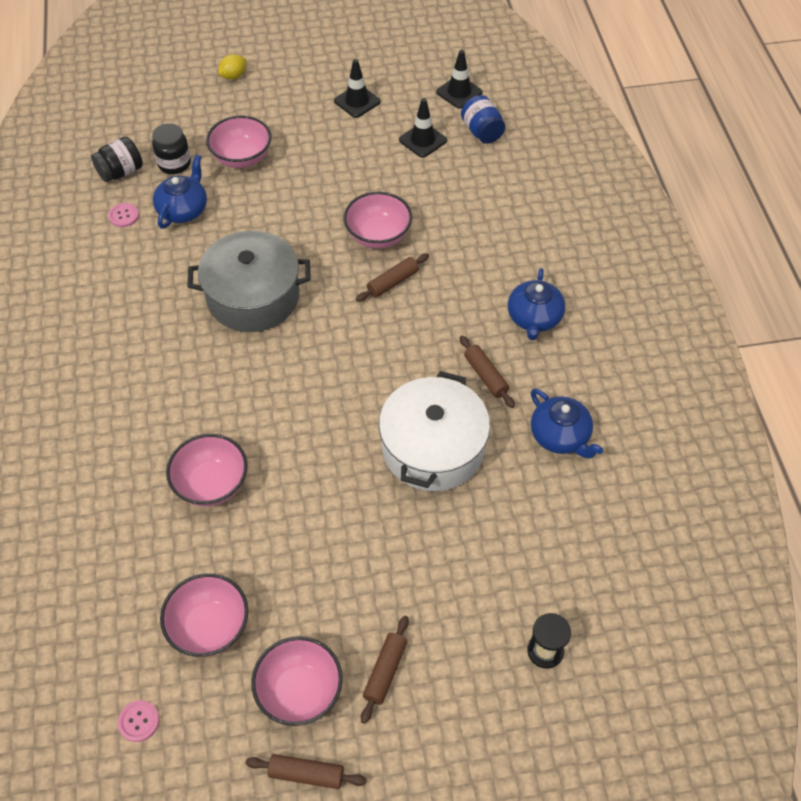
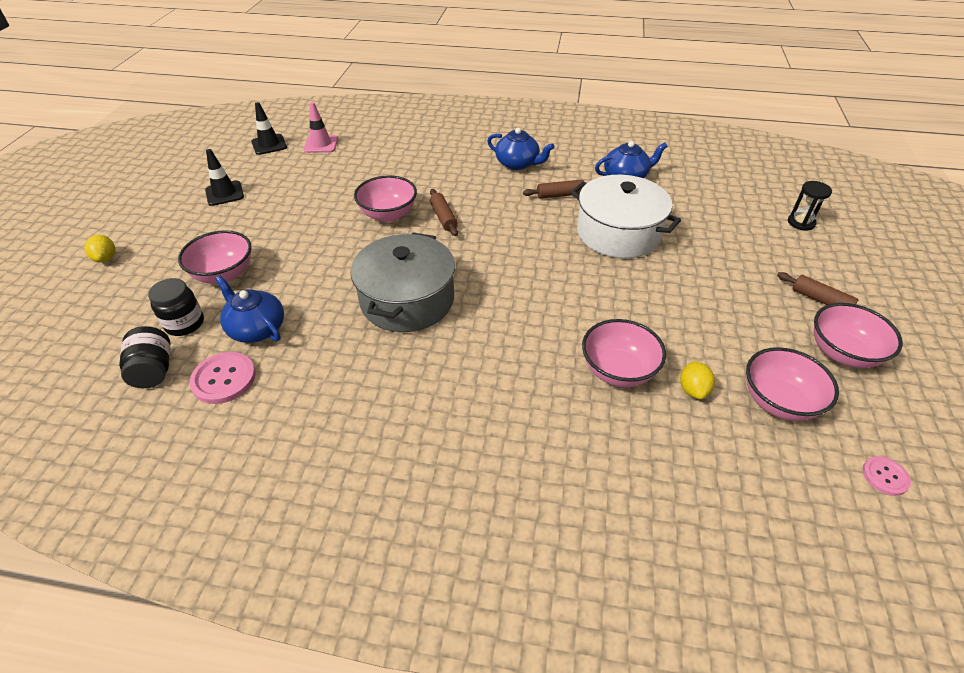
camera: 70 degrees left, 10 degrees down
pink button [108,203,139,227] -> pink button [189,352,256,404], size x1.69
brown rolling pin [245,754,367,789] -> none
black traffic cone [399,98,447,158] -> none
blue jar [461,95,505,144] -> pink traffic cone [304,102,338,153]
none -> yellow lemon [680,362,715,399]

